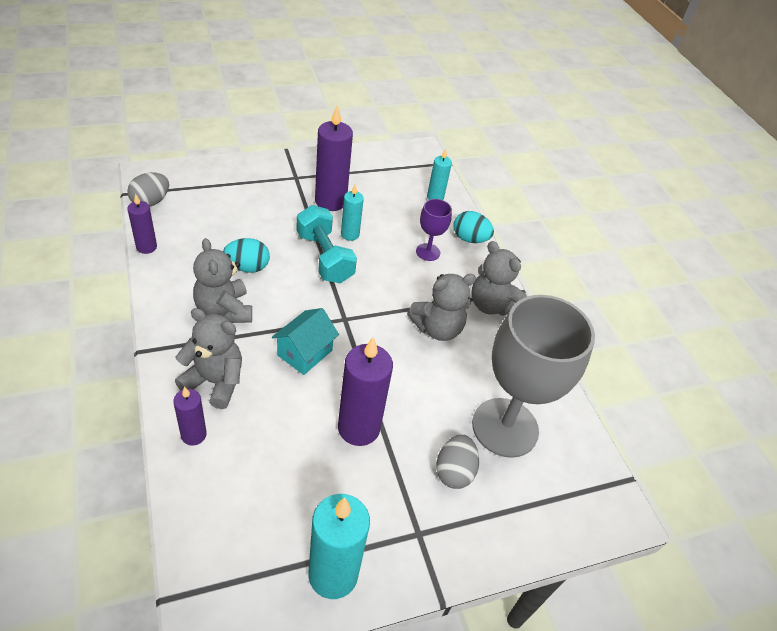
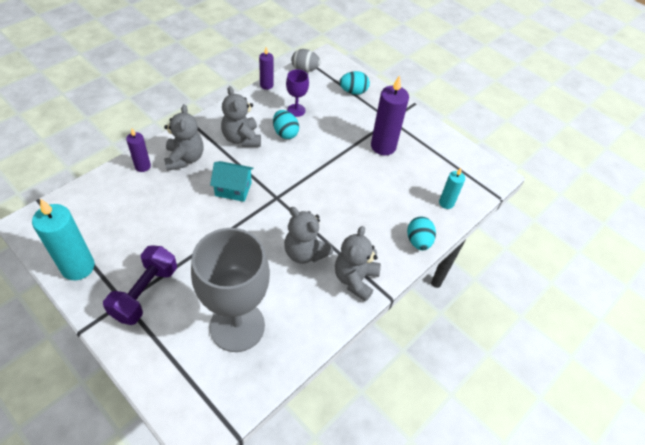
camera: 65 degrees right, 5 degrees up
grey teddy bear [193,238,252,323] -> grey teddy bear turned 60 degrees counterclockwise [221,86,261,147]
turquoise dumbbell [297,205,357,283] -> none
purple candle [338,337,393,446] -> none
turquoise candle [341,184,364,241] -> none
purple goblet [416,199,452,261] -> purple goblet moved to [286,69,309,117]
grey egg [436,435,479,489] -> none
none -> purple dumbbell [103,245,177,325]
none -> turquoise egg [340,71,370,95]

